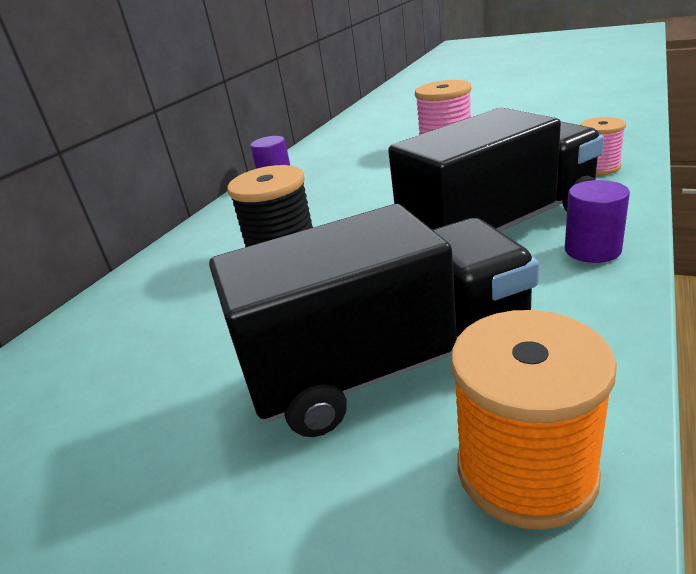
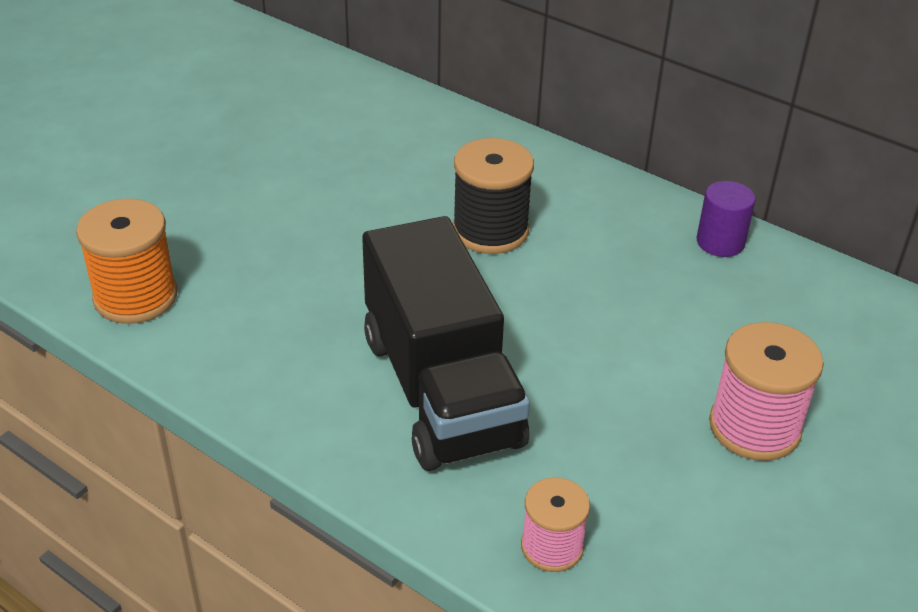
camera: 95 degrees right, 10 degrees up
black truck [209,204,539,437] -> none
purple cylinder [565,180,630,263] -> none

